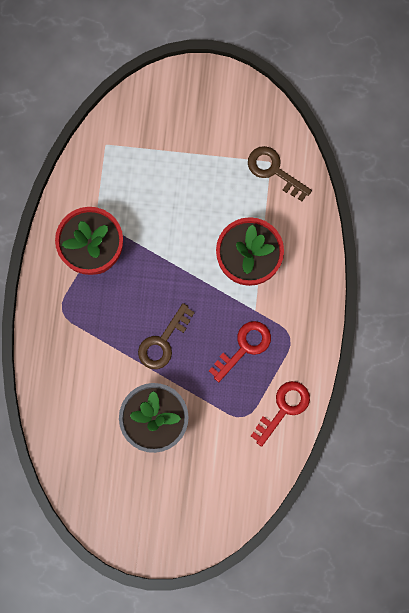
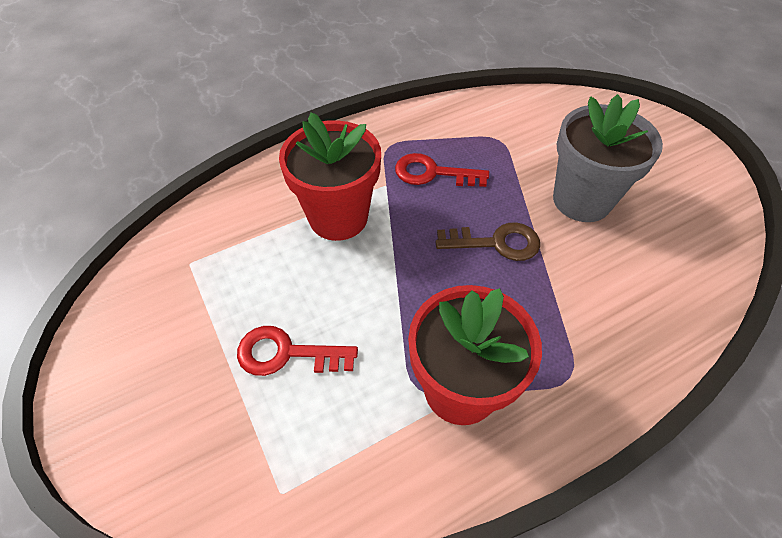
camera: 125 degrees left, 25 degrees down
brown key [248,146,312,201] -> none
red key [251,381,310,447] -> red key moved to [237,326,358,376]

